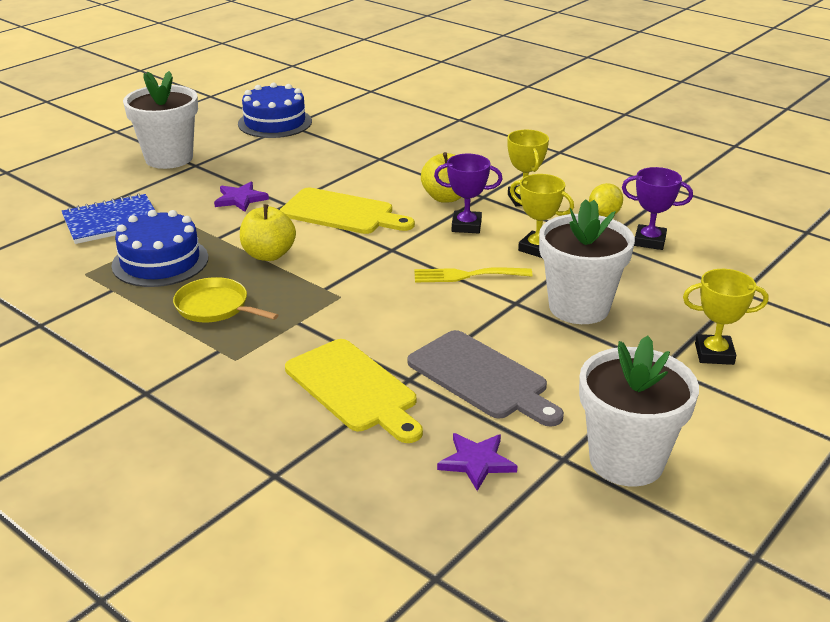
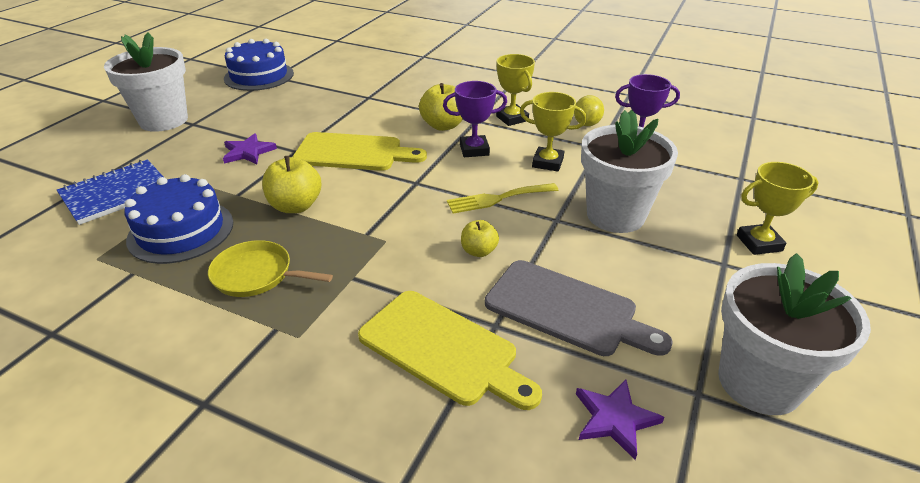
camera: 15 degrees left, 5 degrees up
none -> yellow apple [461,220,499,257]

